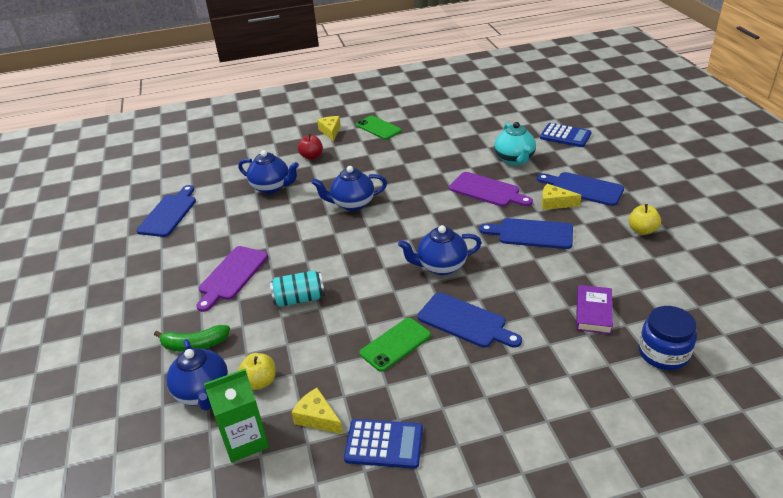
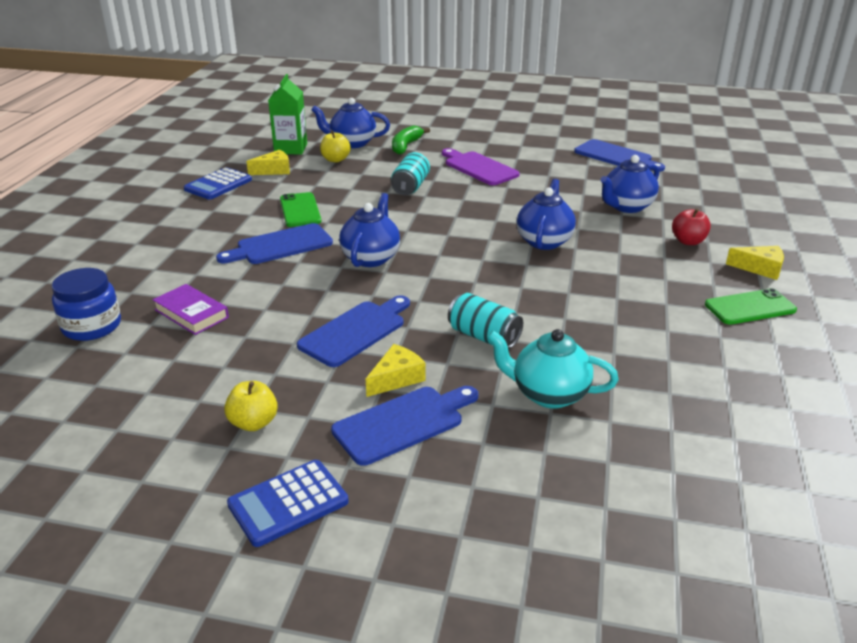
camera: 115 degrees right, 5 degrees down
purple cutting board [449,172,533,207] -> turquoise can [448,293,523,348]
blue calculator [540,123,592,147] -> blue calculator moved to [227,460,349,547]

